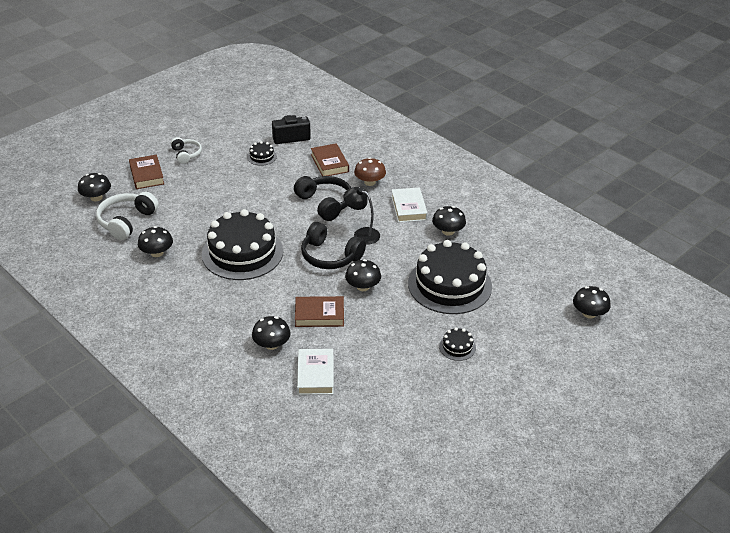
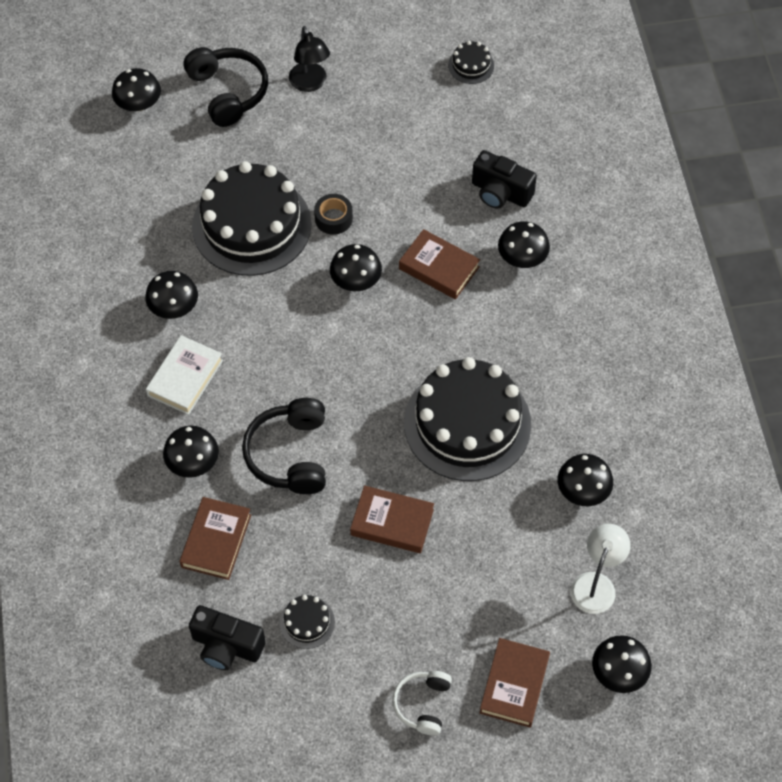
camera: 145 degrees left, 20 degrees up
white headphones [96,192,159,240] -> white lamp [571,524,631,614]
white book [297,349,334,395] -> black camera [472,150,537,209]
black headphones [301,222,366,269] -> black headphones moved to [184,47,268,127]
black lamp [343,187,380,245] -> black lamp moved to [289,26,330,92]
brown mushroom [354,157,386,186] -> black mushroom [163,426,219,478]
black cake [439,327,476,361] -> black cake moved to [448,41,494,84]
none -> black tape [314,194,353,235]
none -> brown book [350,485,434,553]

